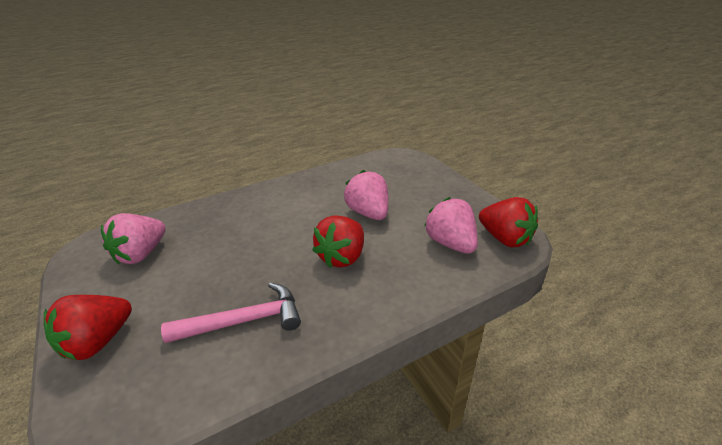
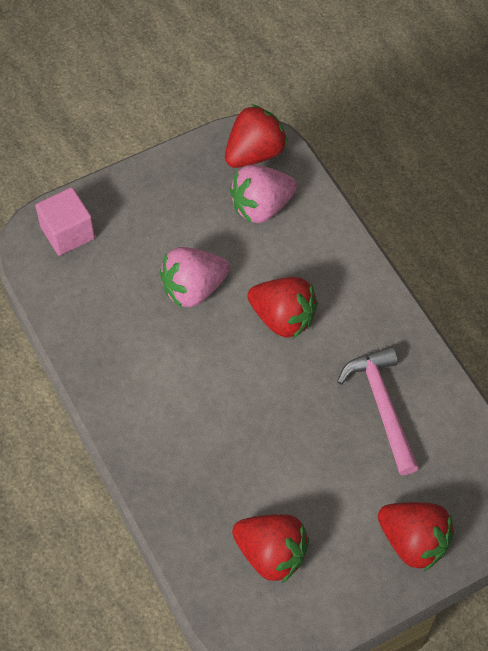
camera: 90 degrees left, 25 degrees up
pink strawberry [101,213,166,264] -> red strawberry [232,514,309,583]
none -> pink cube [35,187,95,256]

